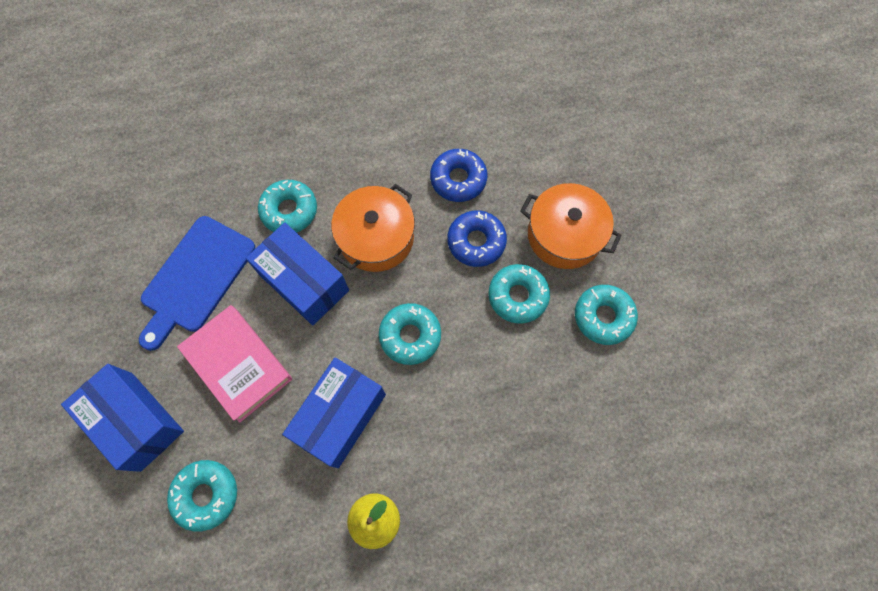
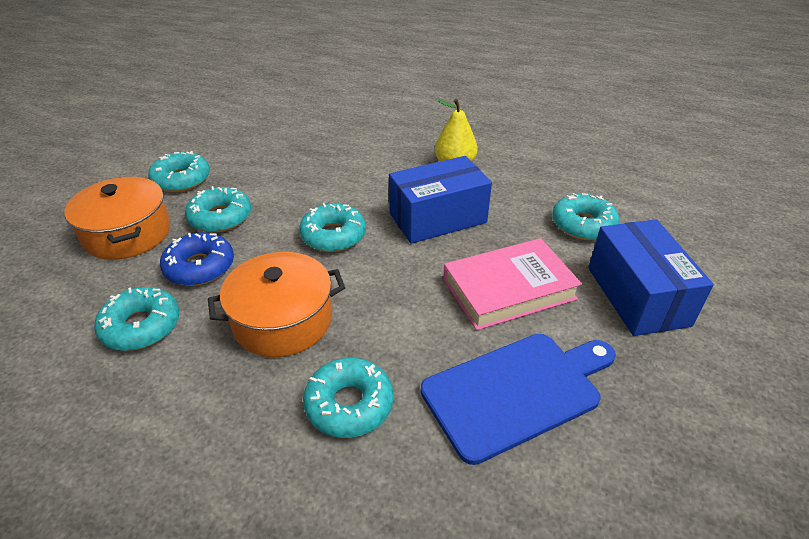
camera: 145 degrees left, 30 degrees down
pink book [177,305,292,423] -> pink book turned 75 degrees clockwise [443,238,582,330]
blue box [246,223,349,326] -> none
blue donut [430,149,487,202] -> turquoise donut [94,287,179,351]

